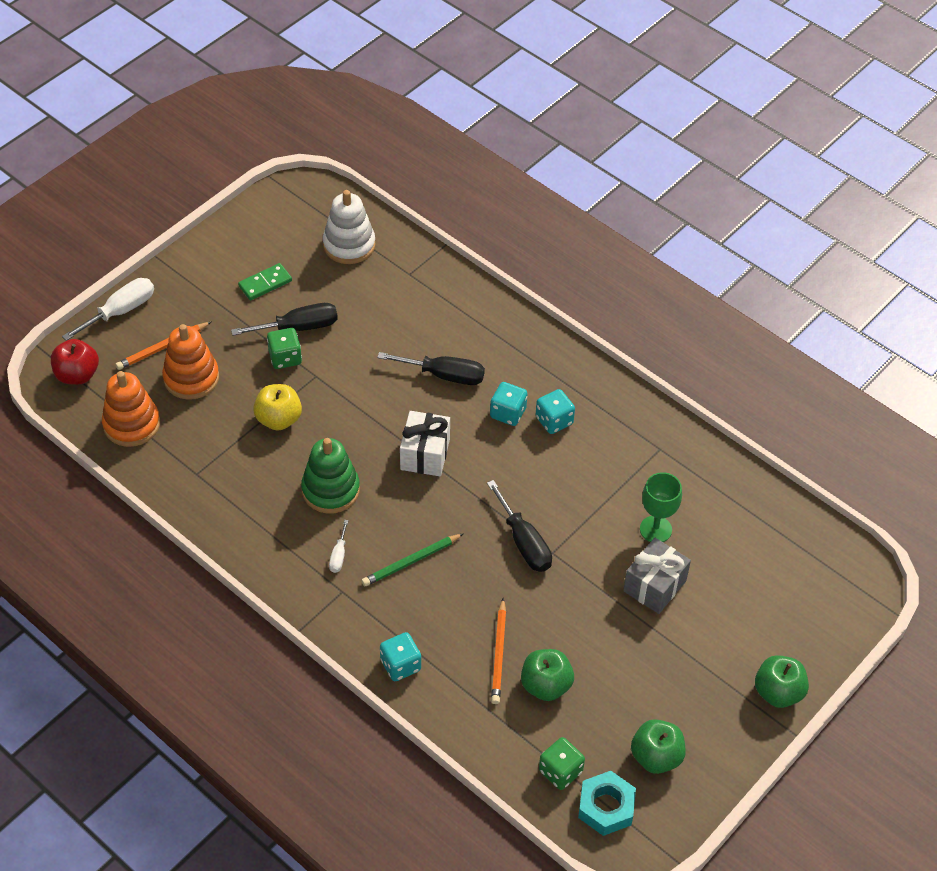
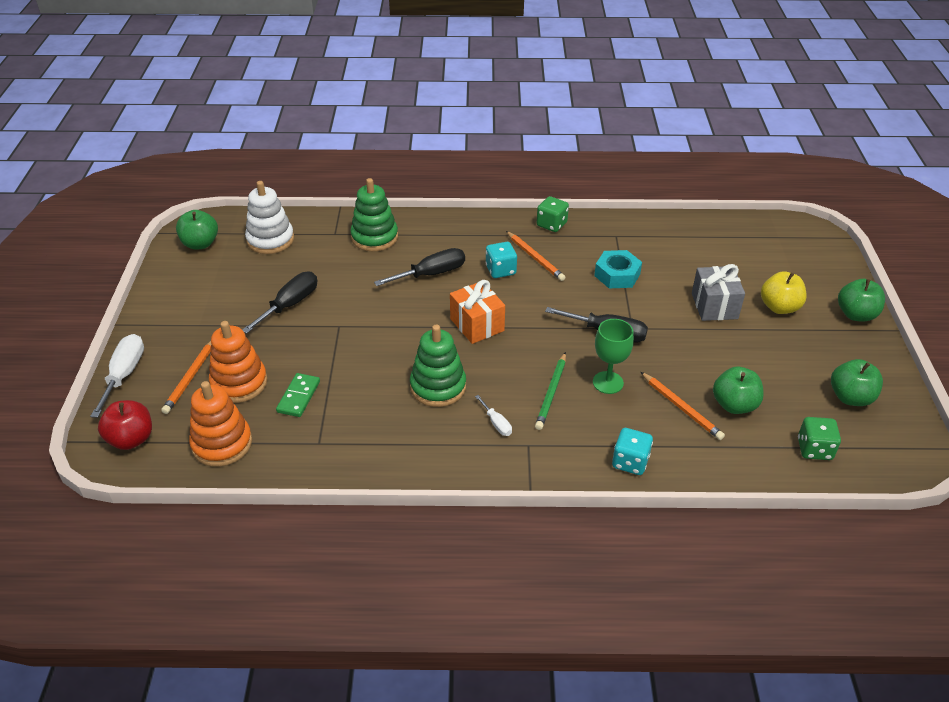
camera: 40 degrees left, 10 degrees down
green domino [238,263,292,300] -> green domino moved to [276,373,320,417]
yellow apple [253,384,302,431] -> yellow apple moved to [761,271,807,314]
green dice [267,328,302,369] -> green dice moved to [537,196,569,232]
white gift [400,411,450,476] -> orange gift [450,280,505,344]
turquoise dice [536,389,575,434] -> orange pencil [506,231,566,281]
turquoise nut [578,771,636,836] -> turquoise nut moved to [594,250,642,288]
green goblet [640,472,682,542] -> green goblet moved to [593,319,634,394]
none -> green apple [176,210,218,250]
none -> green stacking toy [350,178,398,251]

